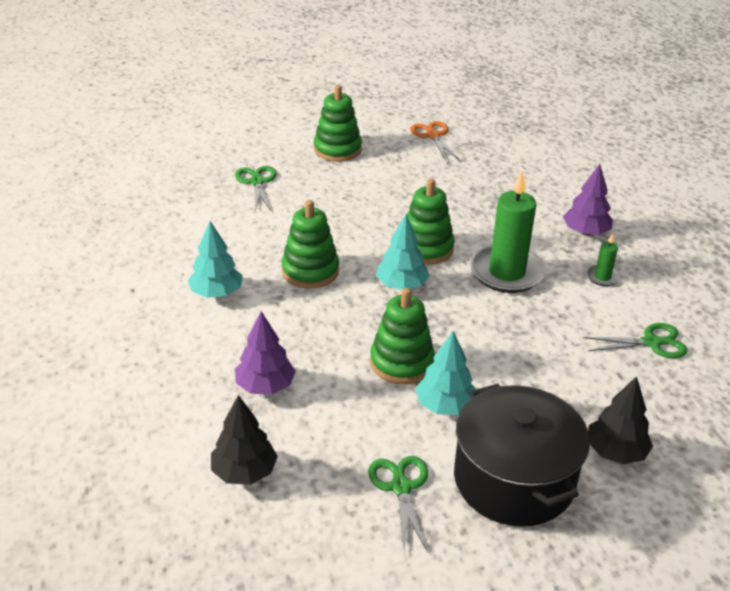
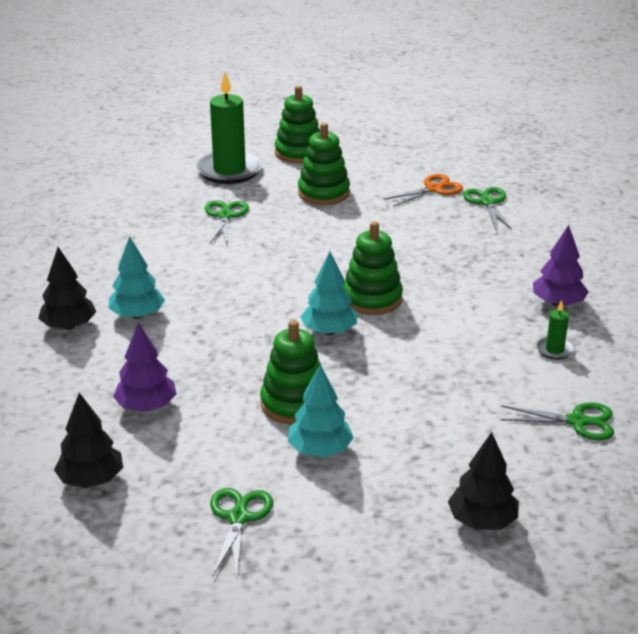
camera: 15 degrees right, 5 degrees down
green stacking toy [281,200,339,288] -> green stacking toy moved to [275,86,320,164]
orange scissors [410,121,459,161] -> orange scissors turned 60 degrees clockwise [384,174,463,207]
black pot [454,384,590,527] -> none
green candle [470,171,546,293] -> green candle moved to [196,72,263,184]
none -> black tree [38,247,96,330]
none -> green scissors [463,187,512,230]

